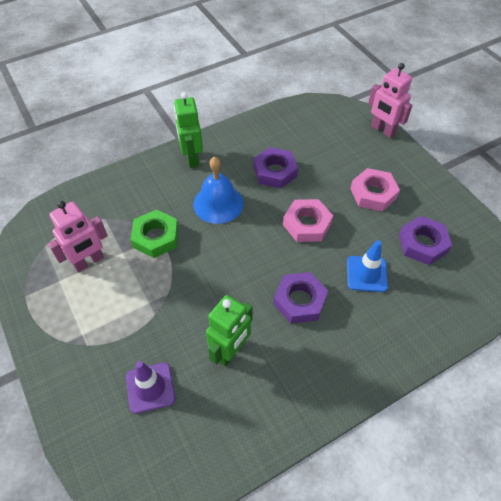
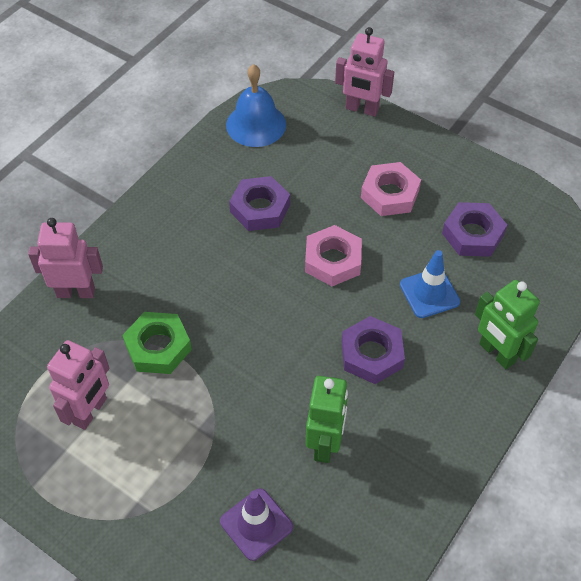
camera: 25 degrees left, 0 degrees up
green robot [174,92,203,168] -> green robot moved to [475,280,540,369]
blue bell [193,156,244,224] -> blue bell moved to [226,64,286,147]
none -> pink robot [28,218,103,298]

